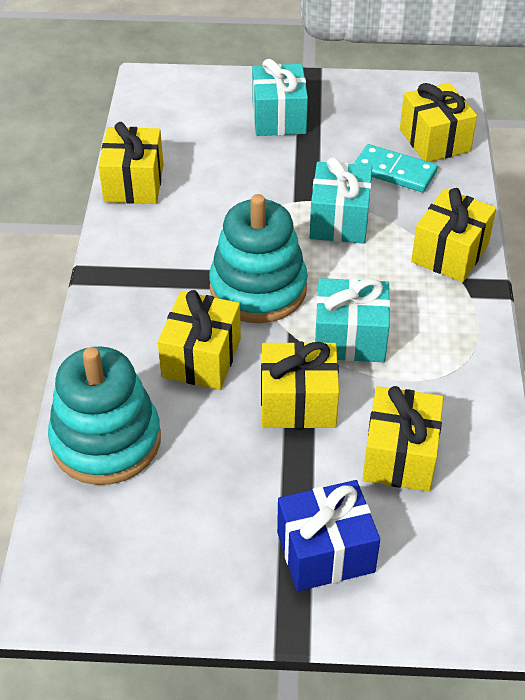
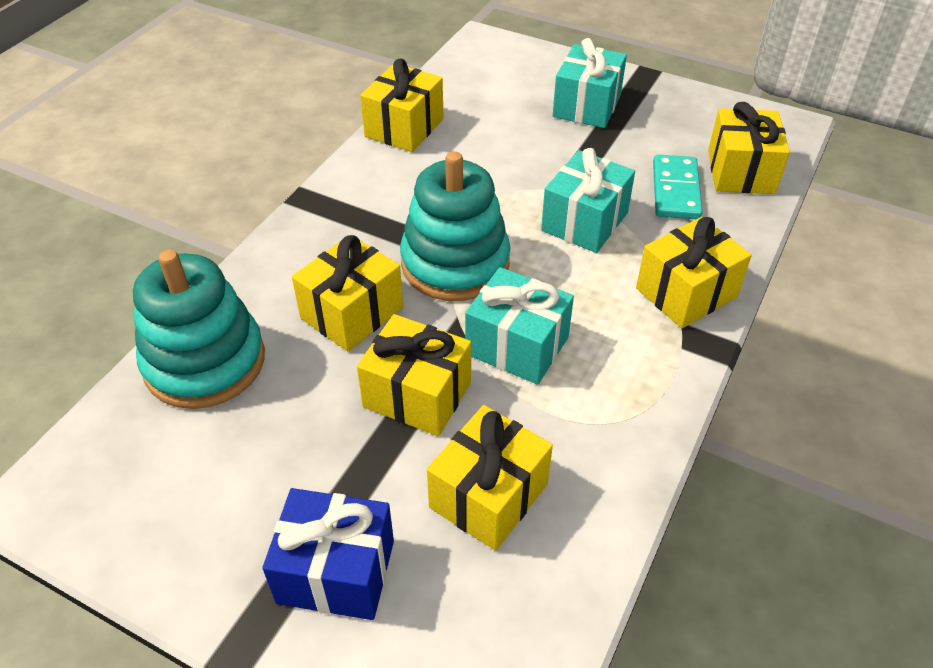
camera: 25 degrees right, 0 degrees up
turquoise domino [354,144,438,192] -> turquoise domino turned 45 degrees clockwise [653,155,703,219]

